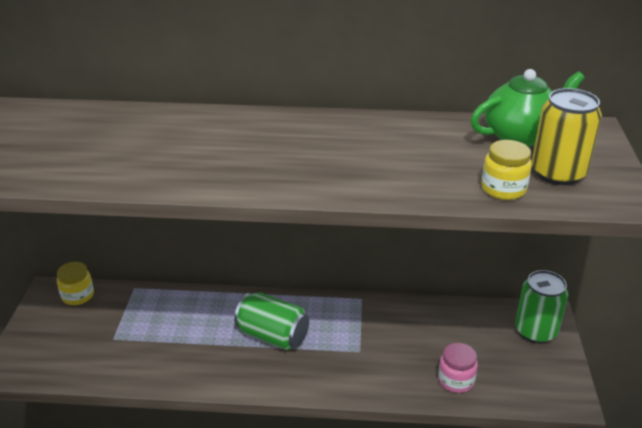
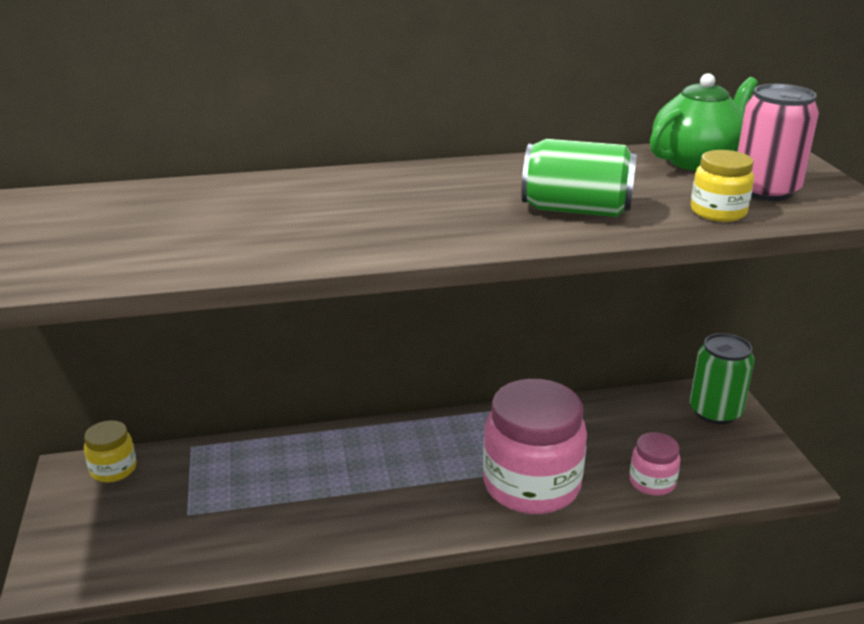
camera: 15 degrees left, 5 degrees down
green can [234,292,309,350] -> green can moved to [522,139,637,217]
yellow can [532,88,602,185] -> pink can [737,84,819,201]
none -> pink jar [483,379,587,514]

